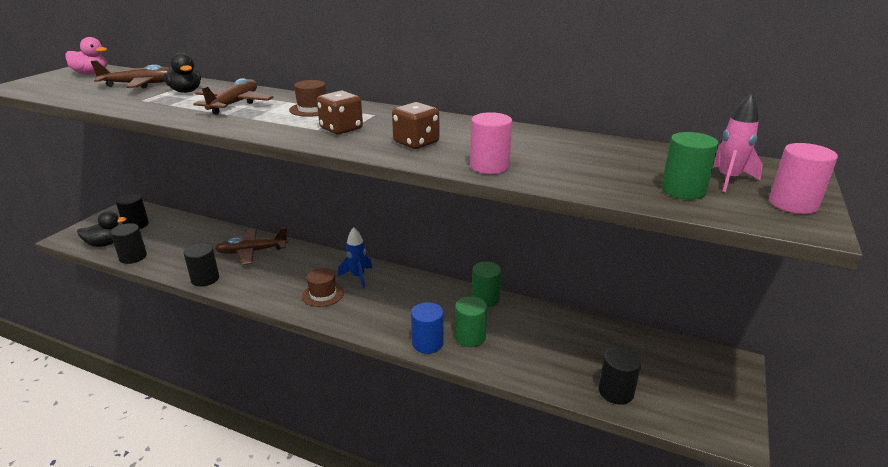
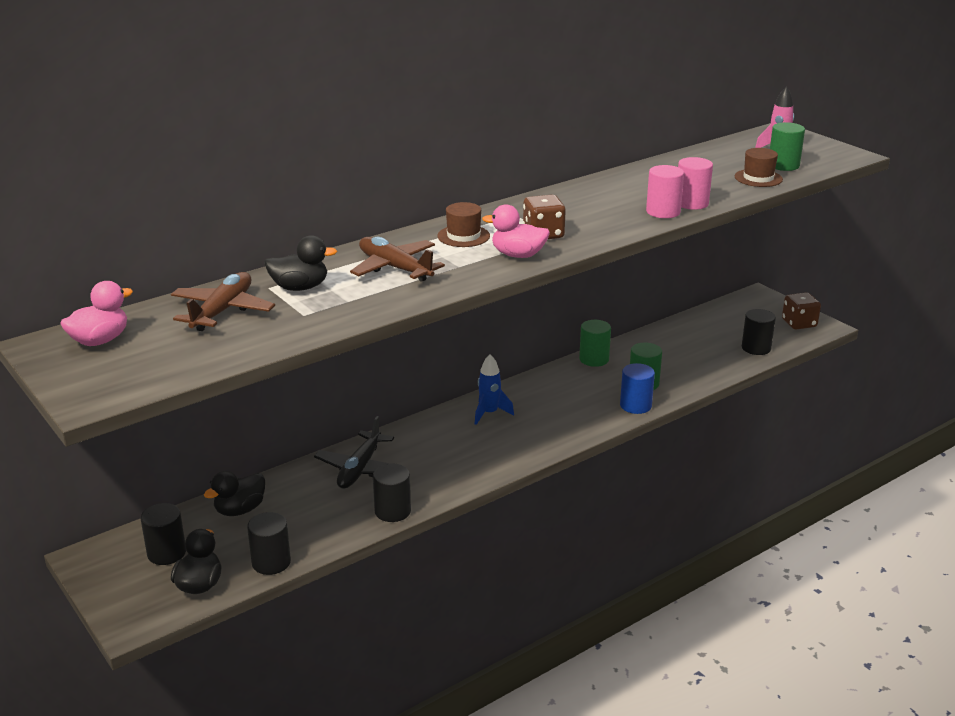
camera: 60 degrees left, 0 degrees up
brown plane [215,228,289,265] -> black plane [314,416,394,489]
brown hat [302,268,344,307] -> brown hat moved to [735,148,783,187]
brown dice [392,102,439,149] -> brown dice moved to [782,292,821,330]
pink cylinder [769,143,838,214] -> pink cylinder moved to [646,165,684,218]
none -> black duck [204,471,265,516]
none -> pink duck [482,204,550,258]

